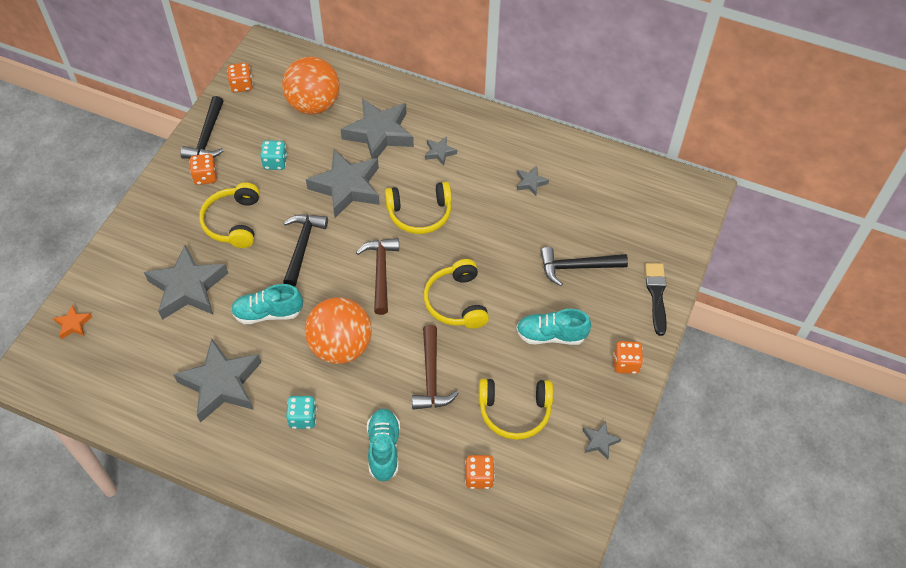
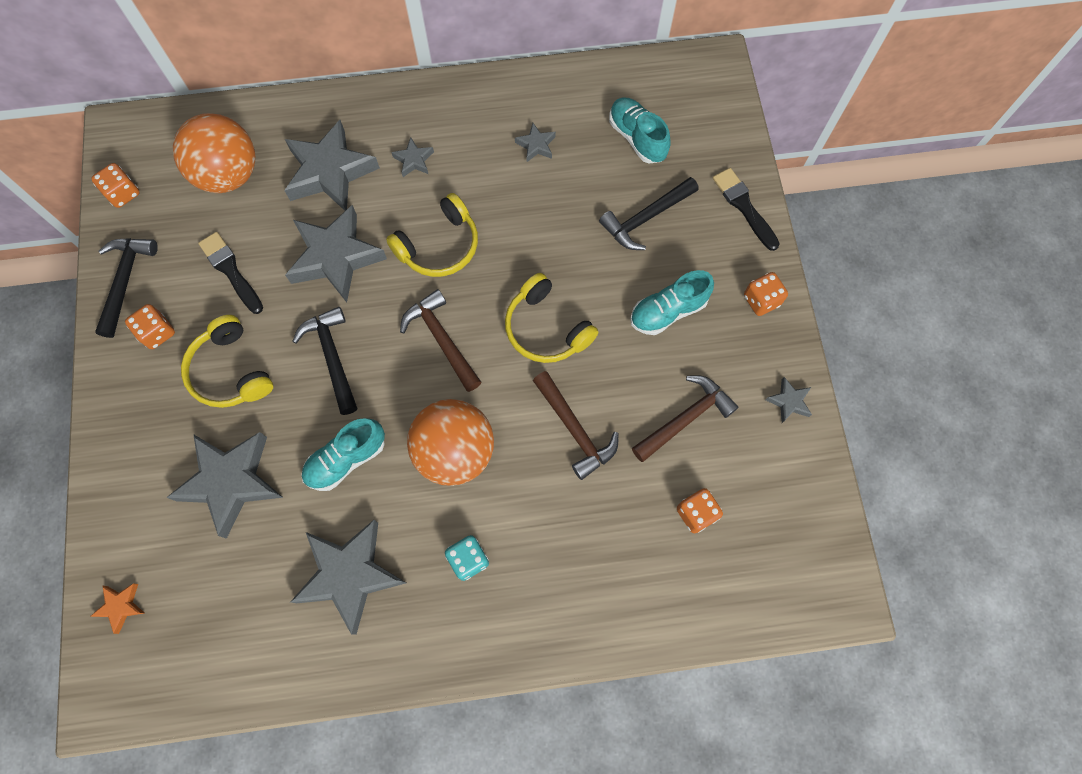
camera: 30 degrees left, 15 degrees up
black hammer [180,96,224,159] -> black hammer turned 150 degrees counterclockwise [95,238,158,338]
turquoise dice [260,140,287,170] -> black brush [198,232,263,314]
turquoise shoe [367,409,400,481] -> turquoise shoe moved to [609,98,671,164]
yellow headphones [478,379,553,440] -> brown hammer [632,375,738,462]

